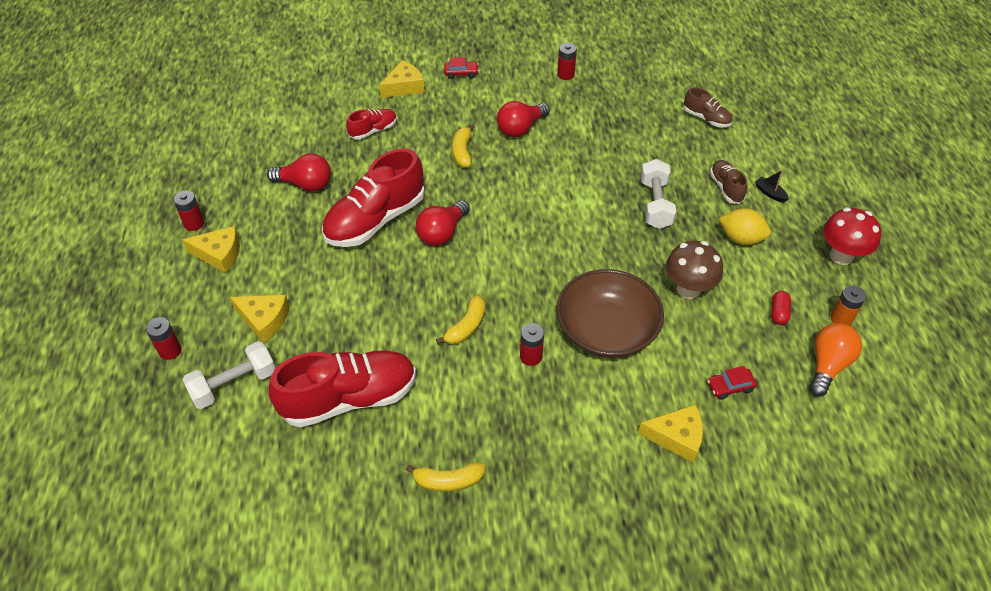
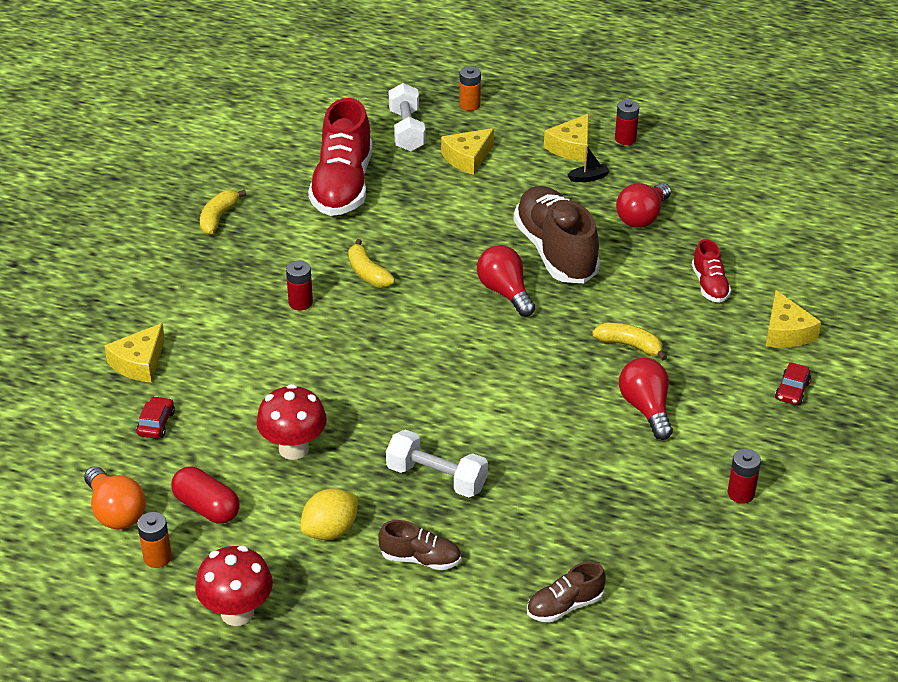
camera: 115 degrees right, 10 degrees down
red battery [146,317,182,360] -> orange battery [459,66,481,111]
red shoe [322,148,425,247] -> brown shoe [514,186,600,283]
brown bowl [556,269,664,358] -> none
brown mushroom [666,241,723,299] -> red mushroom [256,384,327,460]
black boat [755,170,789,203] -> black boat moved to [568,145,610,182]
red capsule [771,291,791,325] -> red capsule [171,467,239,524], size x1.64

